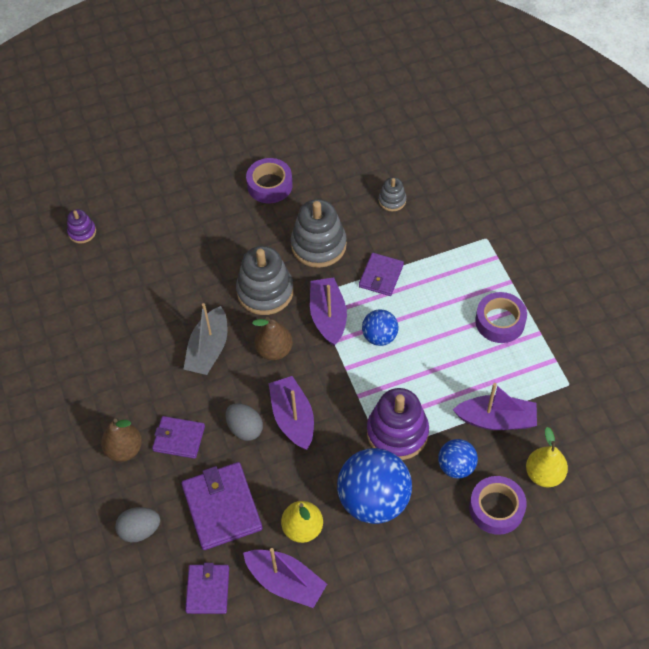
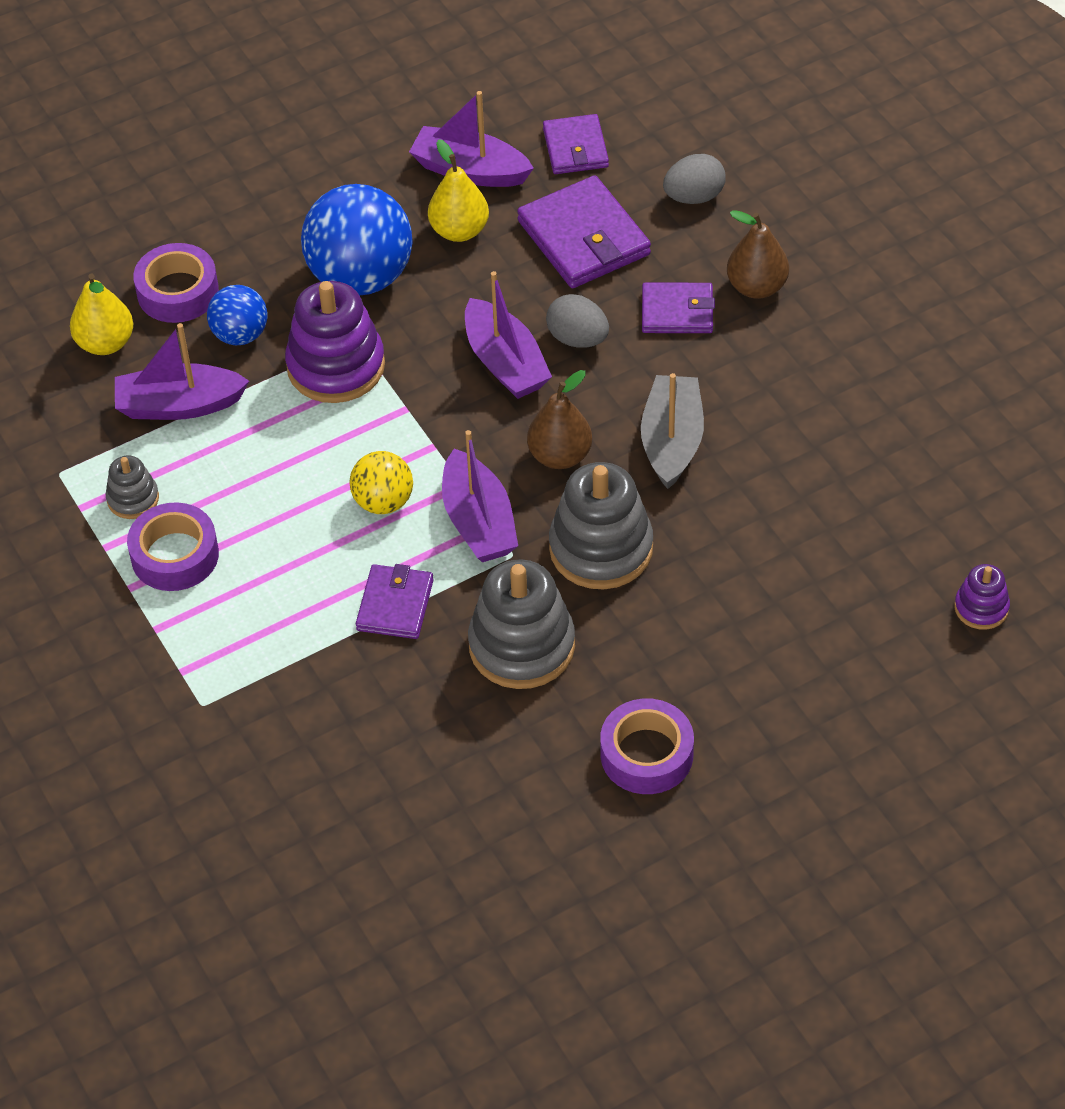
camera: 170 degrees right, 5 degrees down
blue ball [362,310,399,346] -> yellow ball [350,451,413,514]
grey stacking toy [379,177,406,211] -> grey stacking toy moved to [105,456,159,519]

